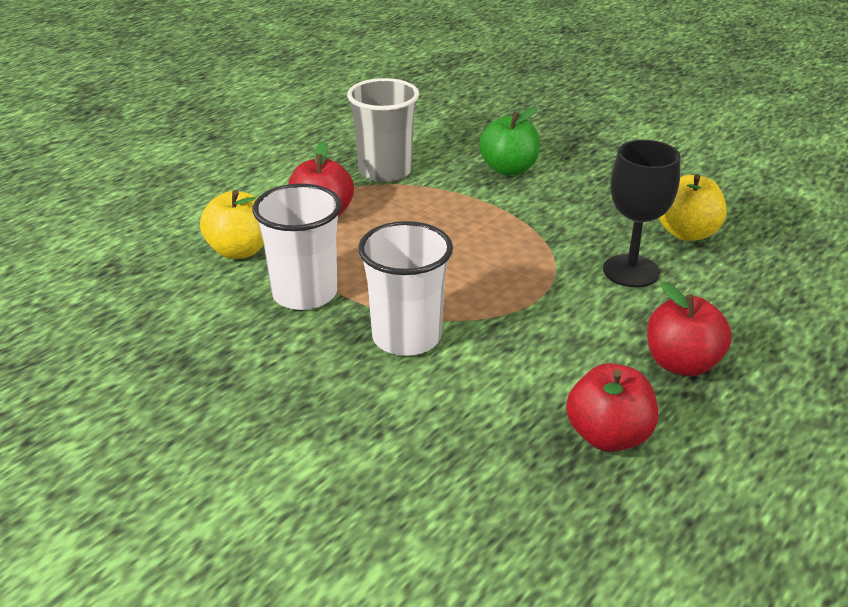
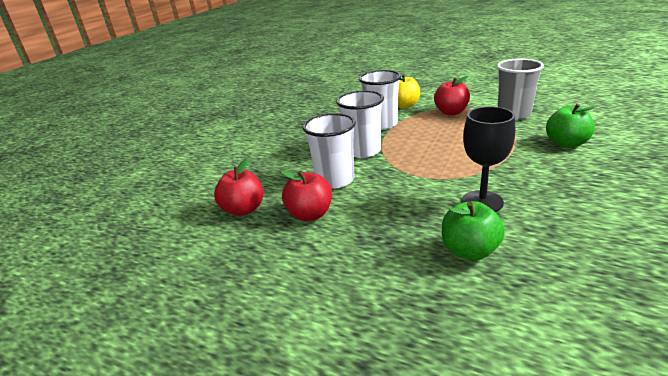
camera: 80 degrees right, 5 degrees down
red apple [647,282,732,376] -> red apple moved to [214,158,264,216]
yellow apple [659,174,727,241] -> none
none -> white cup [303,113,356,189]
none -> green apple [442,201,505,260]

